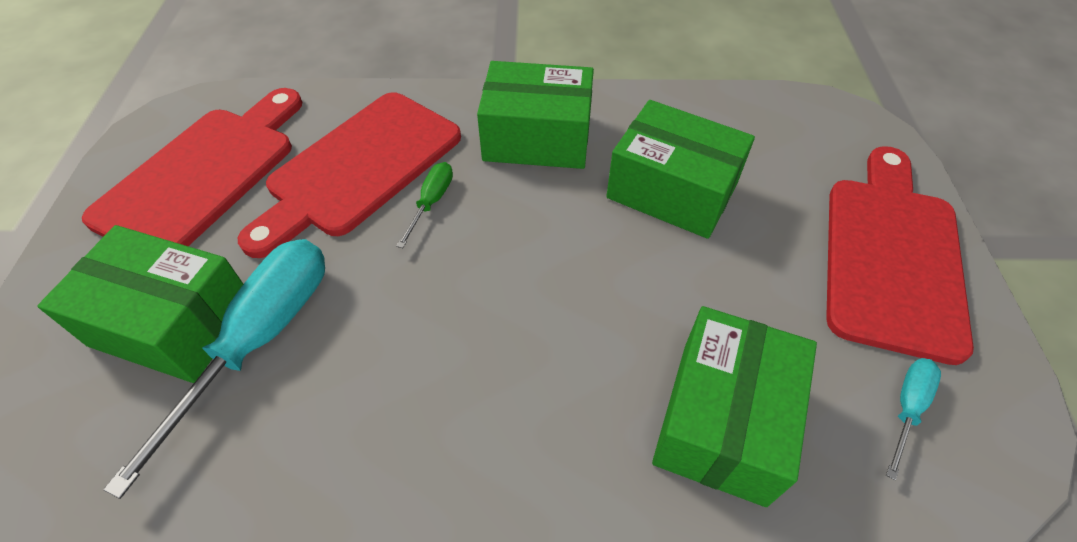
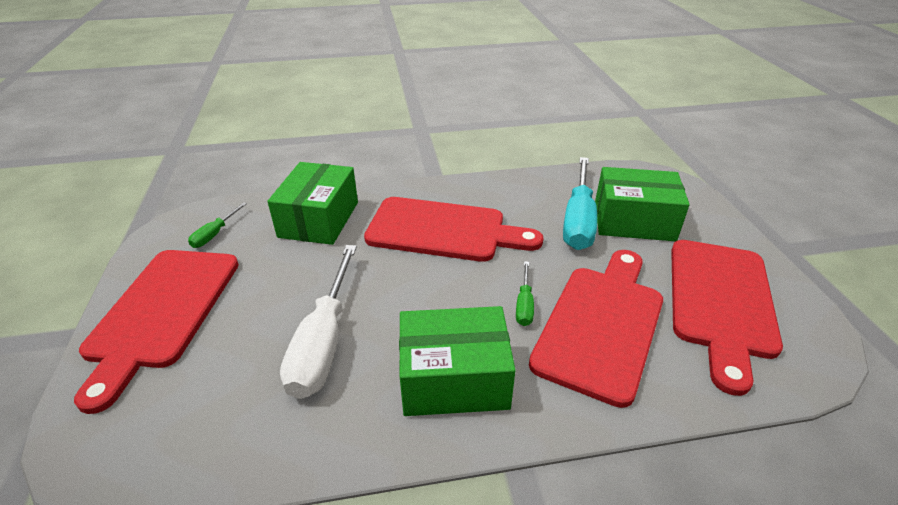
camera: 170 degrees right, 15 degrees down
green box [606,100,755,239] -> white screwdriver [280,245,357,399]
turquoise screwdriver [886,358,941,480] -> green screwdriver [188,202,247,248]
none -> red cutting board [364,197,543,262]

